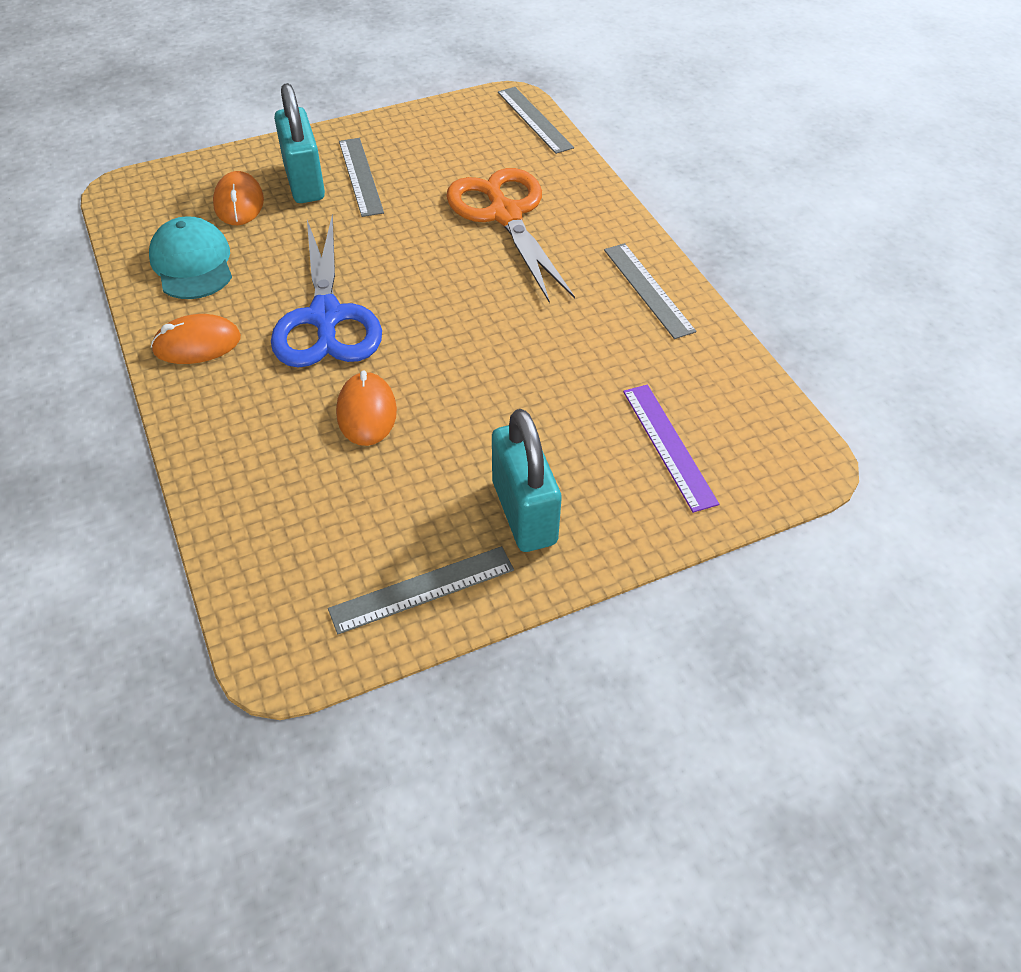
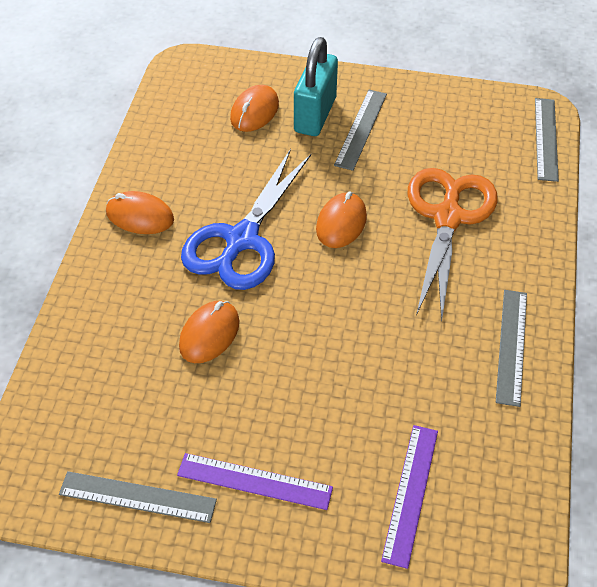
camera: 35 degrees right, 0 degrees up
turquoise cap [149,217,232,299] -> none
turquoise padlock [492,409,562,552] -> purple ruler [177,453,333,510]
none -> orange mouse [316,191,367,248]

